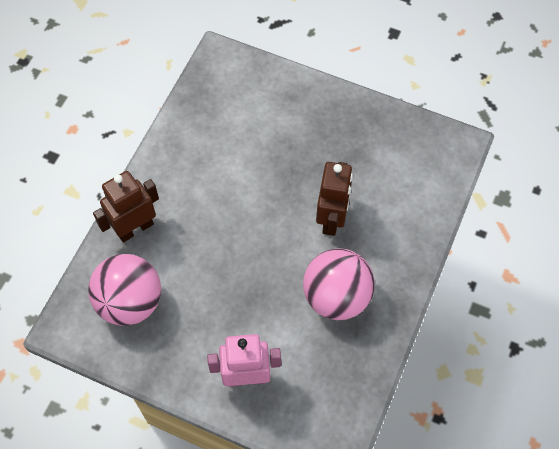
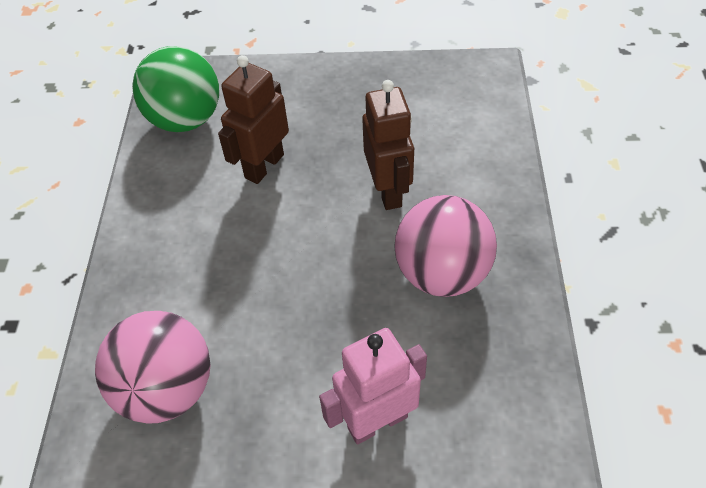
camera: 20 degrees left, 10 degrees down
brown robot [93,171,159,243] -> brown robot moved to [218,55,289,184]
none -> green ball [132,46,219,132]

